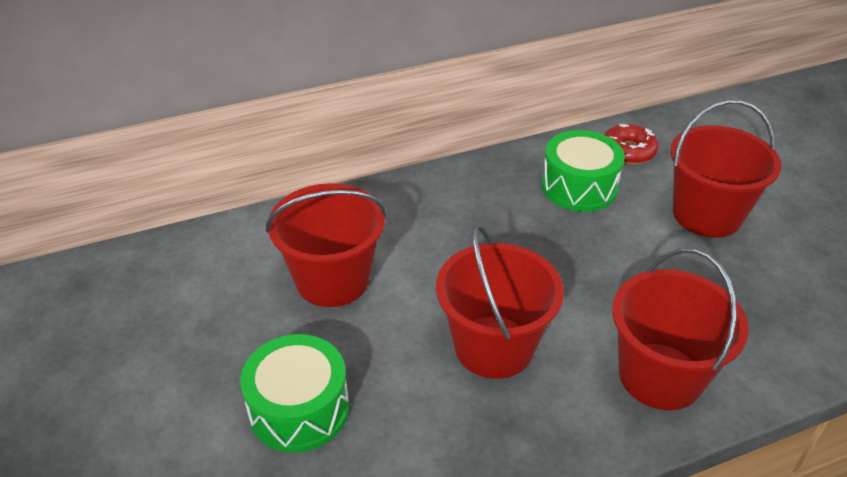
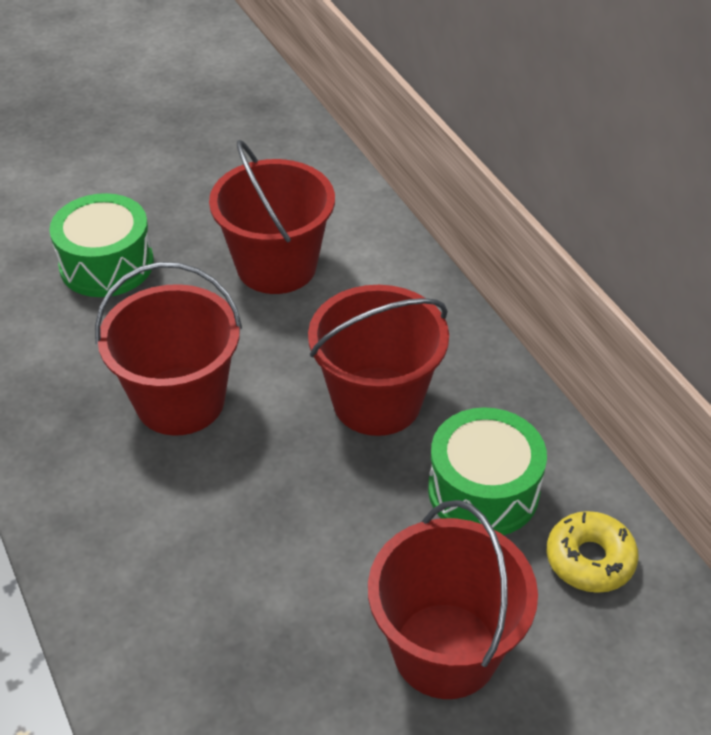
camera: 85 degrees right, 5 degrees up
red donut [604,124,659,164] -> yellow donut [547,511,639,593]
red bucket [612,248,749,410] -> red bucket moved to [308,285,449,436]

